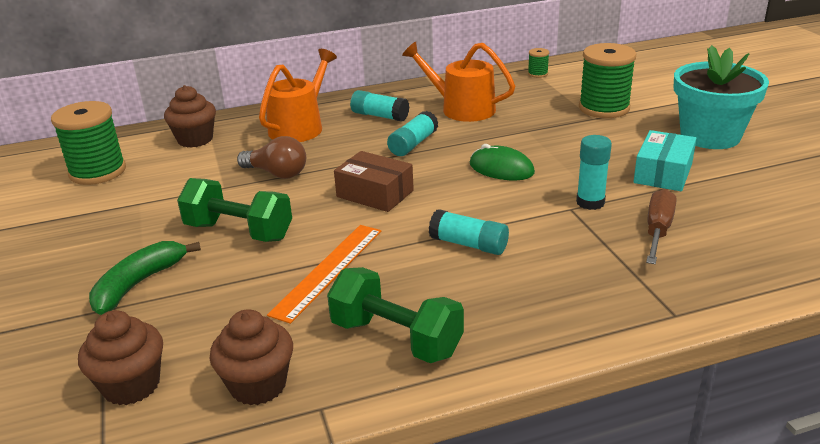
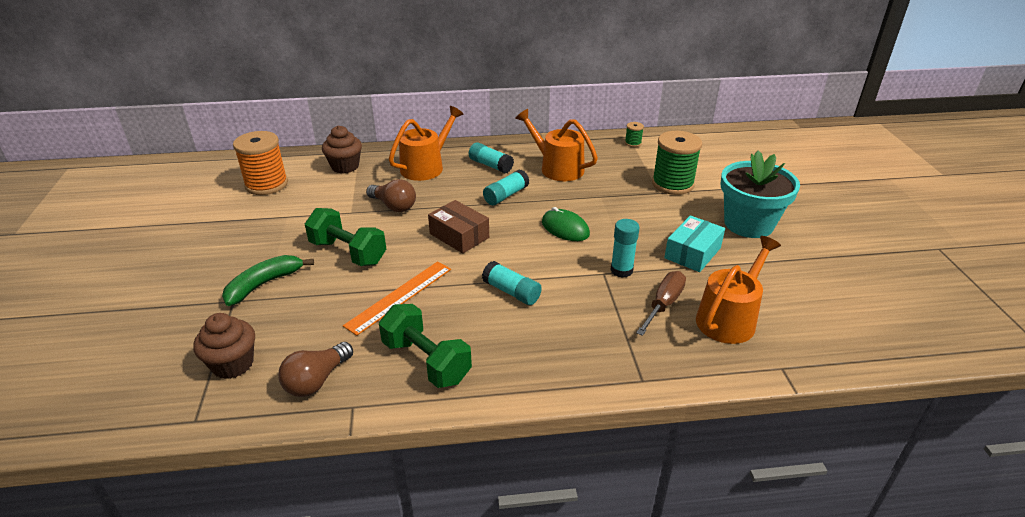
camera: 10 degrees right, 5 degrees up
green spool [51,101,126,185] -> orange spool [233,131,288,195]
brown cupcake [209,309,293,405] -> brown light bulb [278,342,353,397]
none -> orange watering can [696,236,781,344]

